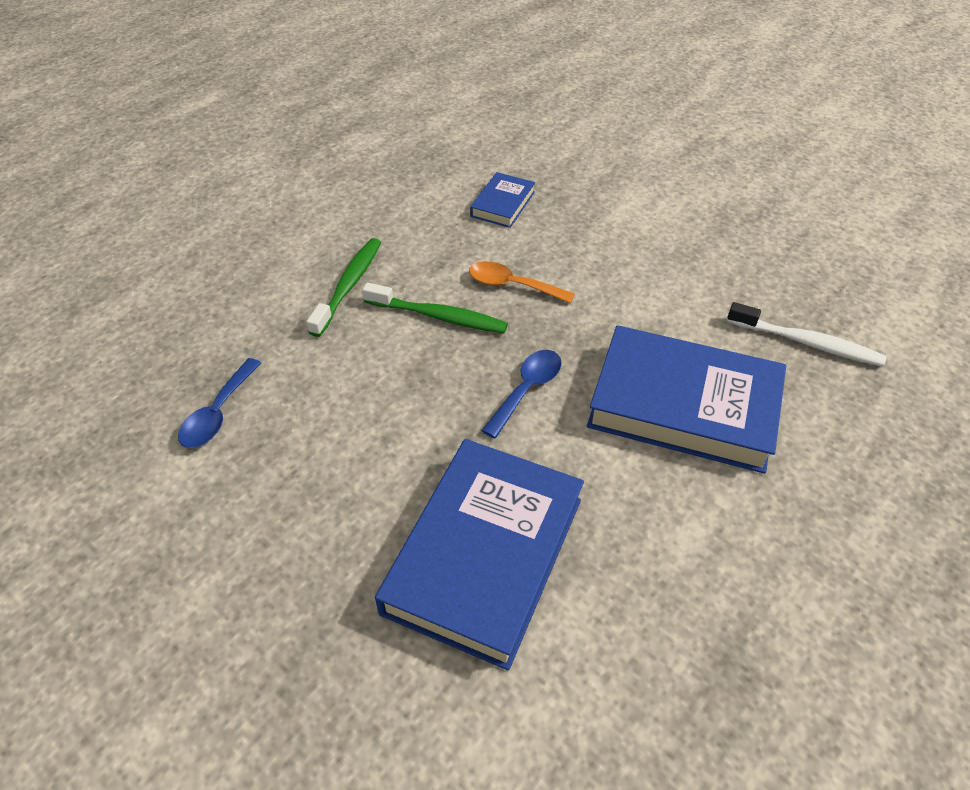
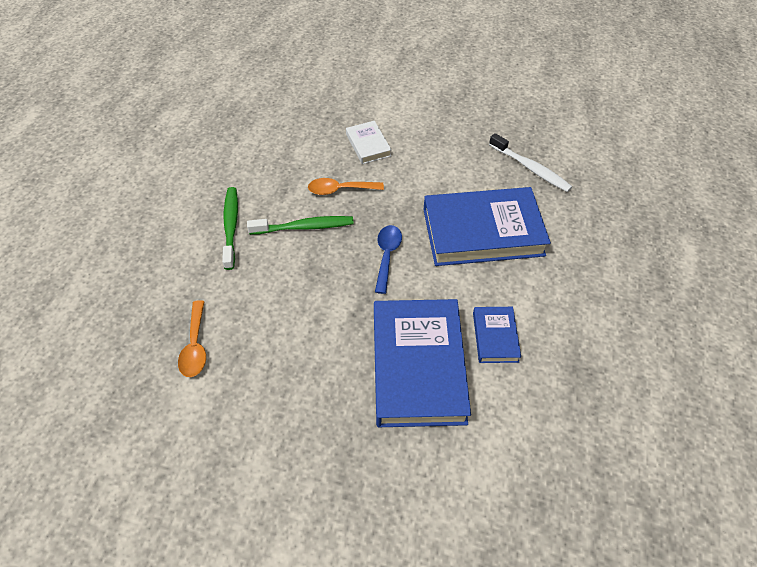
camera: 25 degrees left, 5 degrees up
blue spoon [178,358,261,448] -> orange spoon [178,300,206,377]
blue book [470,172,535,228] -> blue book moved to [473,307,521,363]
white toothbrush [727,302,886,367] -> white toothbrush turned 45 degrees clockwise [489,133,572,192]
none -> white book [346,121,391,164]

